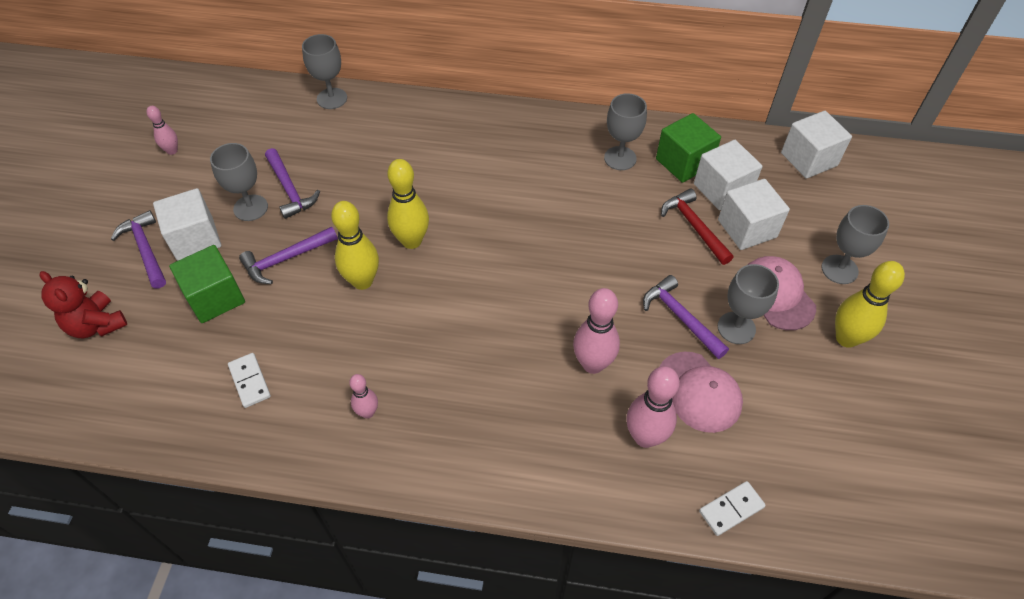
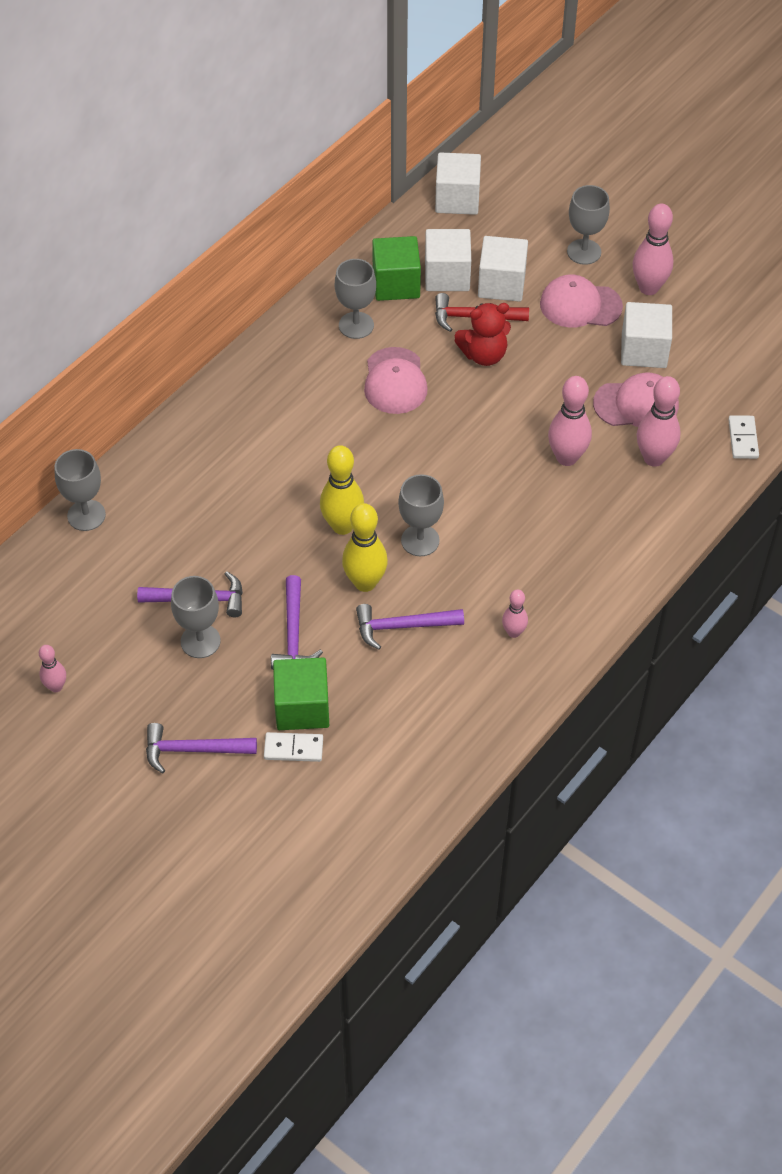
camera: 60 degrees left, 0 degrees up
red teddy bear [40,271,127,338] -> red teddy bear moved to [454,303,511,366]
white cube [153,188,221,261] -> white cube moved to [621,302,672,368]
white domino [228,353,271,408] -> white domino moved to [264,732,323,762]
purple hammer [643,275,729,359] -> purple hammer moved to [356,604,464,650]
grey goblet [718,264,779,344] -> grey goblet moved to [398,474,444,556]
yellow bowling pin [835,261,905,348] -> pink bowling pin [633,204,674,295]
none -> pink cap [364,347,428,414]

